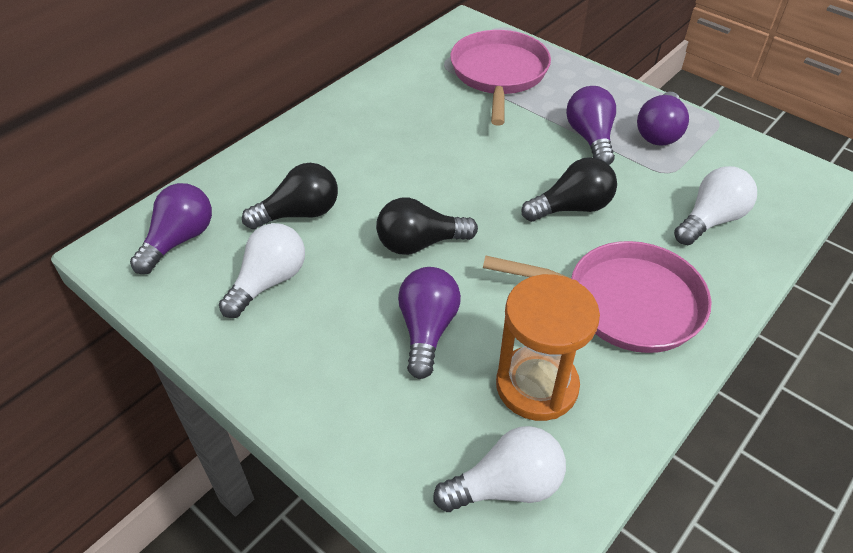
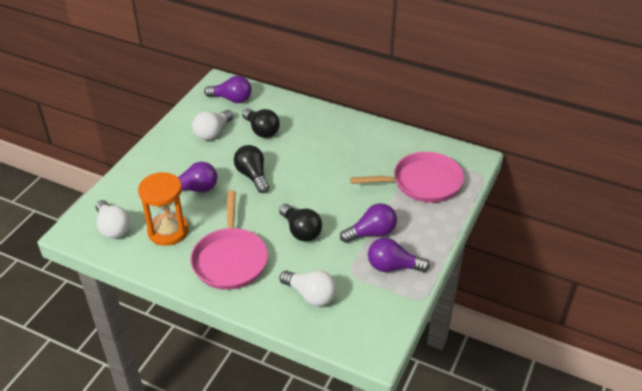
camera: 75 degrees right, 5 degrees down
white light bulb [219,223,305,318] -> white light bulb turned 105 degrees clockwise [192,110,234,140]

